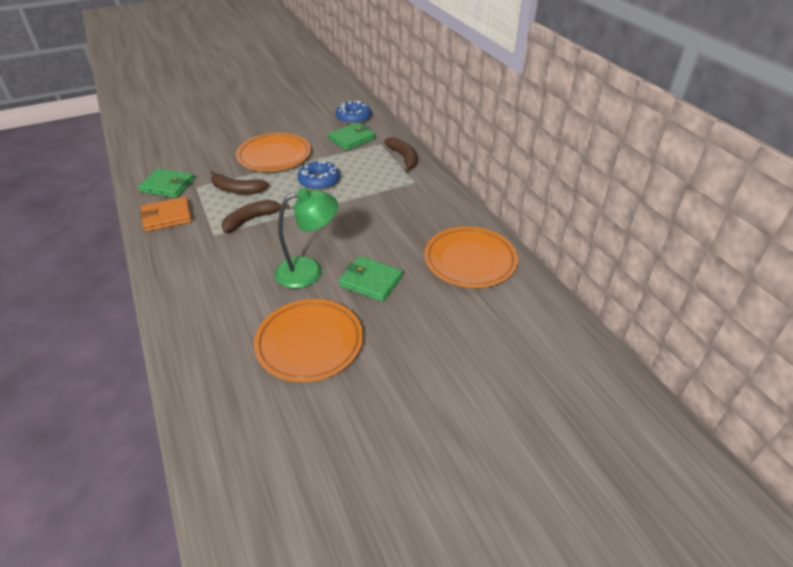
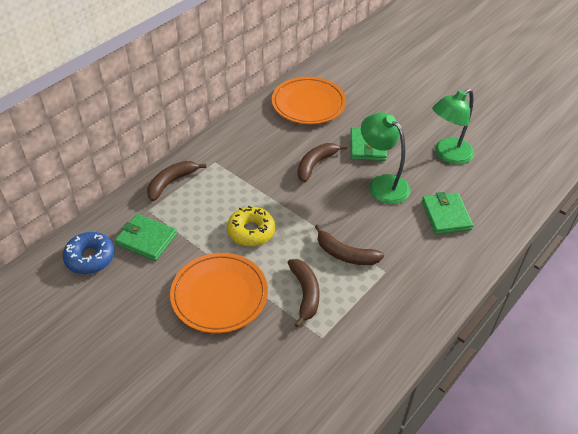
camera: 115 degrees left, 5 degrees up
green wallet [138,169,195,198] -> green wallet moved to [422,192,473,234]
orange wallet [140,197,192,232] -> none
orange plate [254,299,363,382] -> green lamp [432,89,474,165]
blue donut [298,161,340,190] -> yellow donut [227,206,275,247]
none -> brown banana [297,143,347,183]

